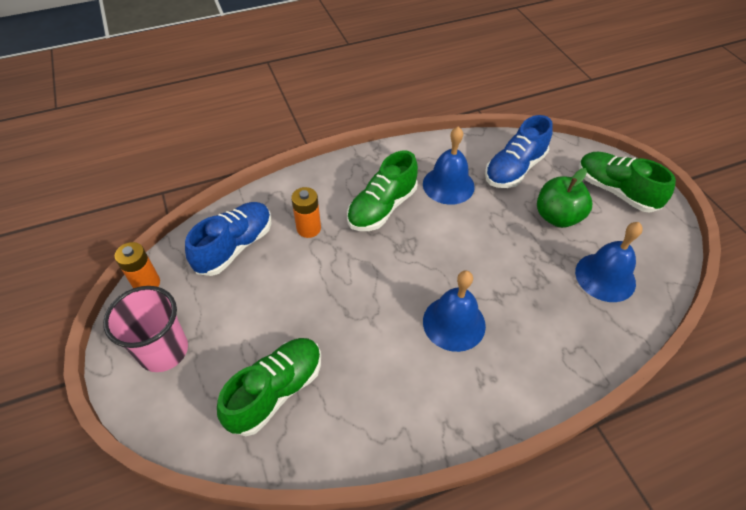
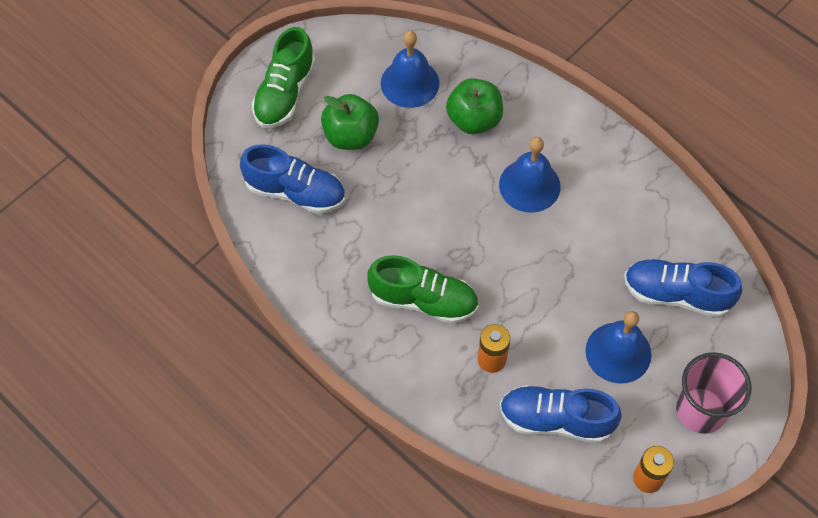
camera: 115 degrees left, 10 degrees up
green shoe [217,338,321,436] -> blue shoe [624,259,742,317]
blue bell [423,126,475,205] -> blue bell moved to [586,311,651,384]
none -> green apple [446,78,503,134]

